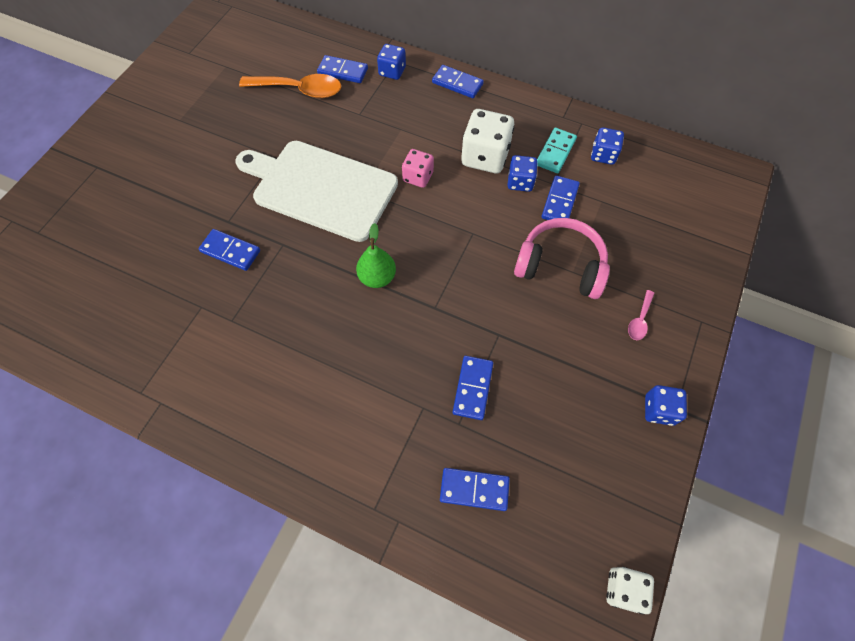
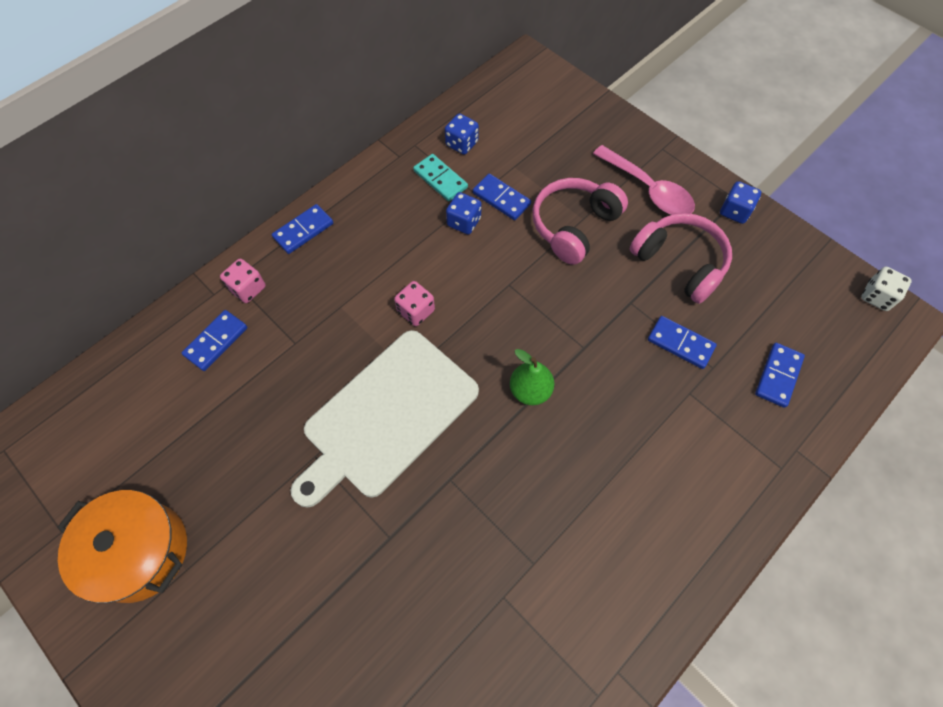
camera: 70 degrees left, 0 degrees up
blue domino [199,229,260,271] -> none
orange spoon [239,74,341,98] -> none
blue dice [377,44,406,80] -> pink dice [220,259,266,303]
white dice [461,109,514,173] -> none
pink spoon [628,290,654,340] -> pink spoon [593,145,695,215], size x2.09
none -> orange pot [58,490,187,603]
none -> pink headphones [630,213,732,304]

